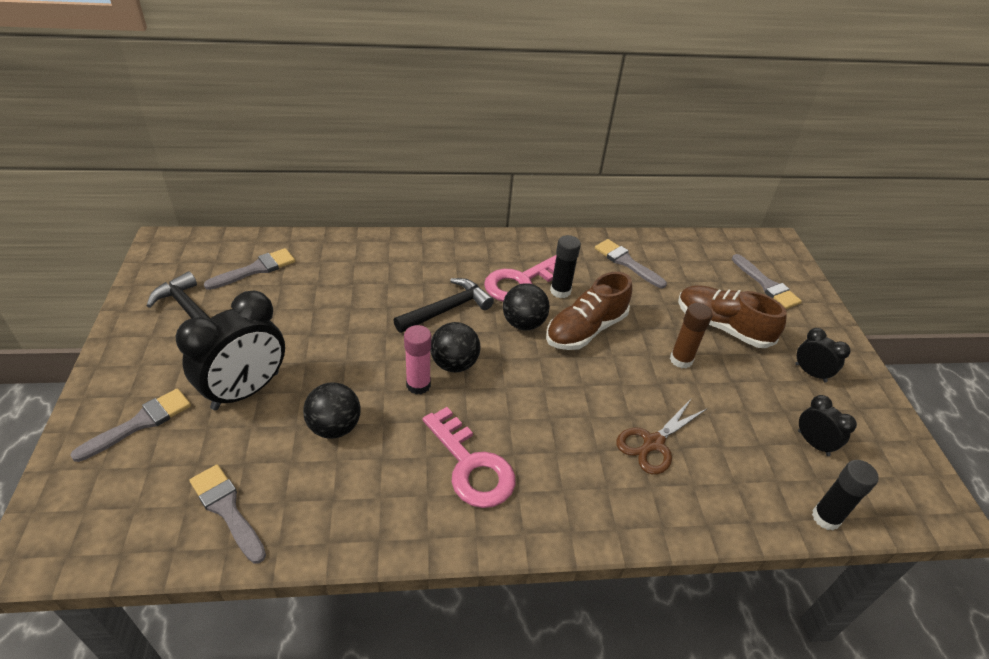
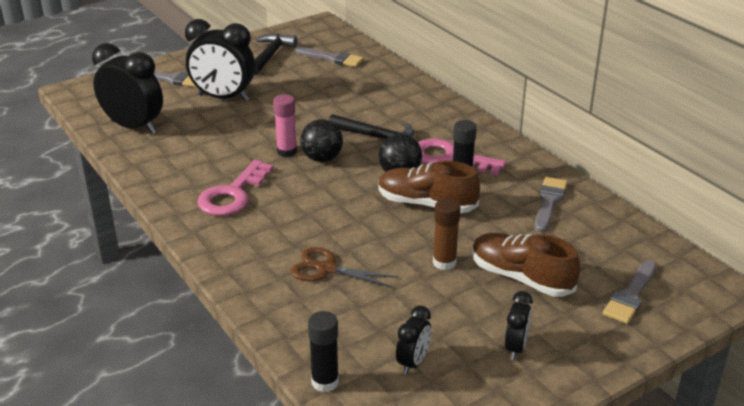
camera: 65 degrees right, 10 degrees down
grey brush [189,464,266,563] -> black clock [92,43,163,134]
black ball [303,382,361,439] -> none
brown shoe [678,285,787,348] -> brown shoe turned 60 degrees counterclockwise [472,233,580,297]

